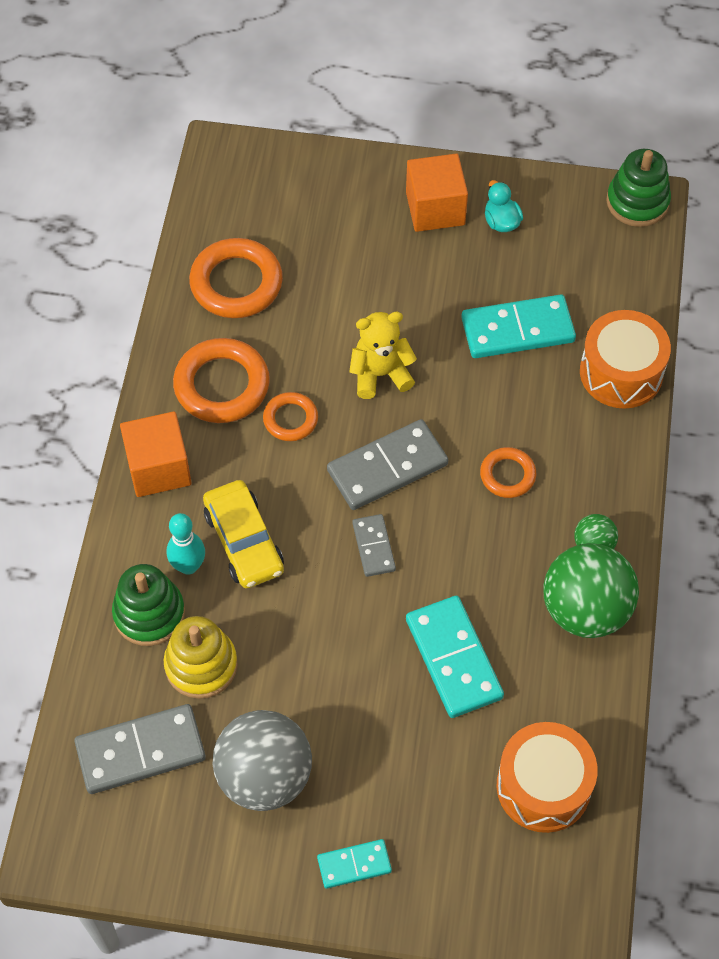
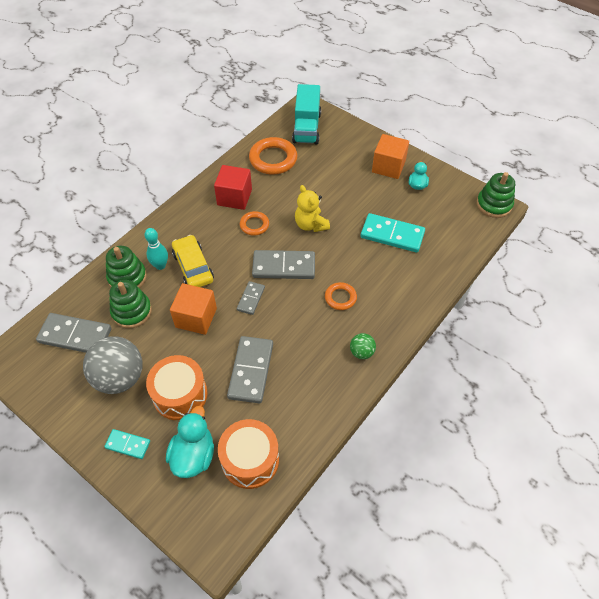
camera: 30 degrees right, 5 degrees down
orange cube [120,411,192,497] -> orange cube moved to [170,283,217,335]
yellow stacking toy [164,616,238,699] -> green stacking toy [109,280,152,328]
orange ring [173,338,270,423] -> red cube [214,165,252,210]
yellow car [203,480,284,588] -> yellow car turned 150 degrees clockwise [172,235,214,287]
yellow teddy bear [349,312,417,399] -> yellow teddy bear turned 135 degrees counterclockwise [295,185,330,232]
turquoise domino [406,596,504,718] -> grey domino [227,336,273,403]
green ball [543,543,639,638] -> none
orange drum [580,310,671,409] -> orange drum moved to [146,355,207,420]
none -> turquoise duck [166,406,214,478]
none -> turquoise truck [292,84,321,144]

